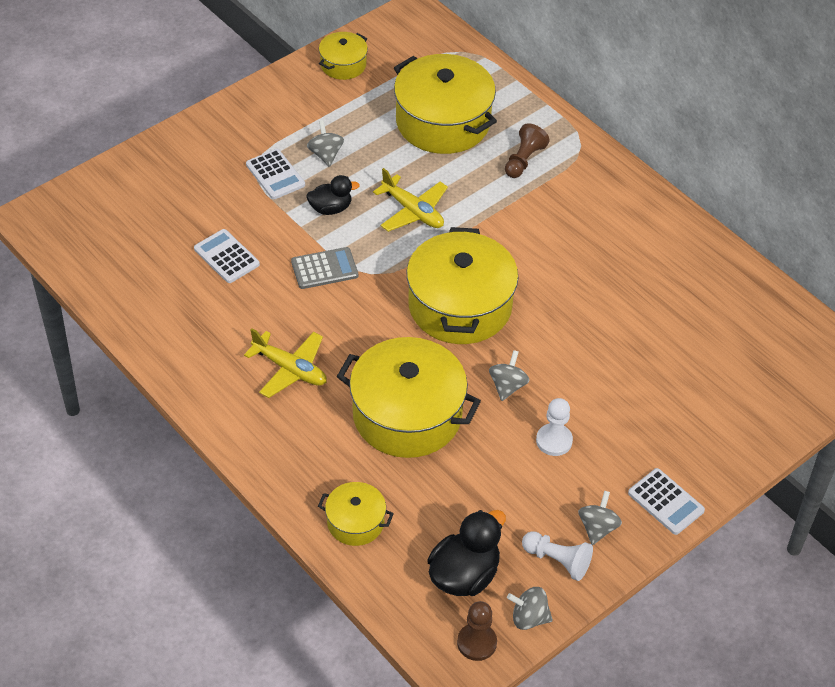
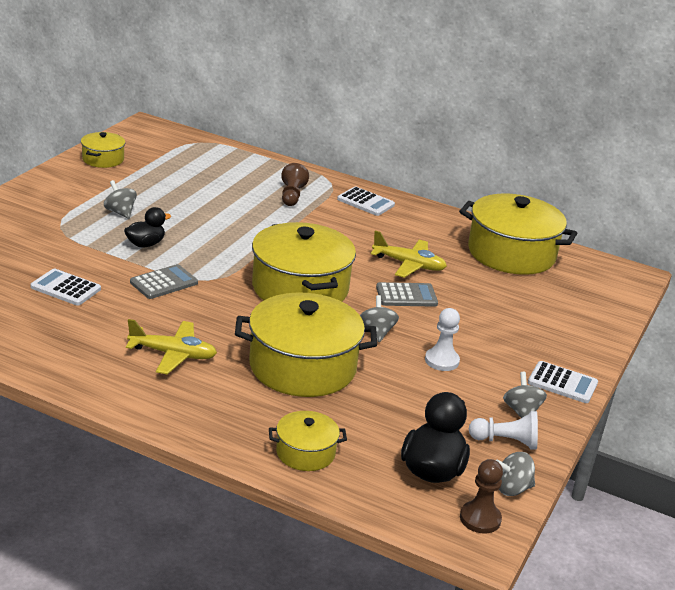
camera: 25 degrees left, 20 degrees down
white calculator [246,149,305,199] -> white calculator moved to [337,187,395,216]
yellow plane [373,168,448,232] -> yellow plane moved to [371,231,447,278]
yellow pot [394,54,497,154] -> yellow pot moved to [459,193,577,275]
none -> grey calculator [376,282,438,307]

